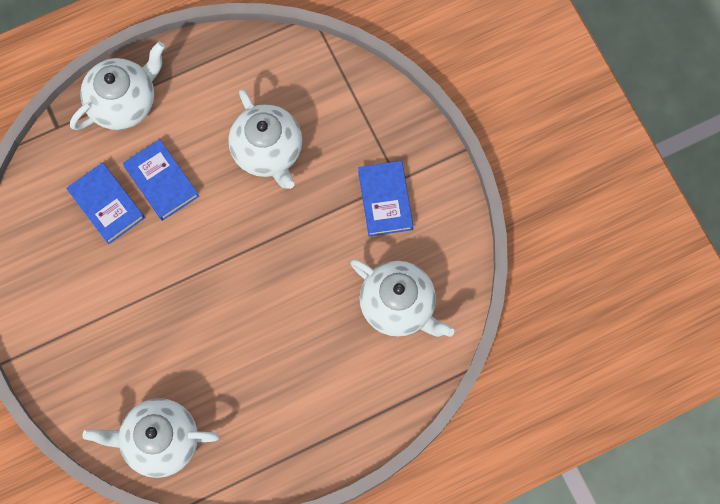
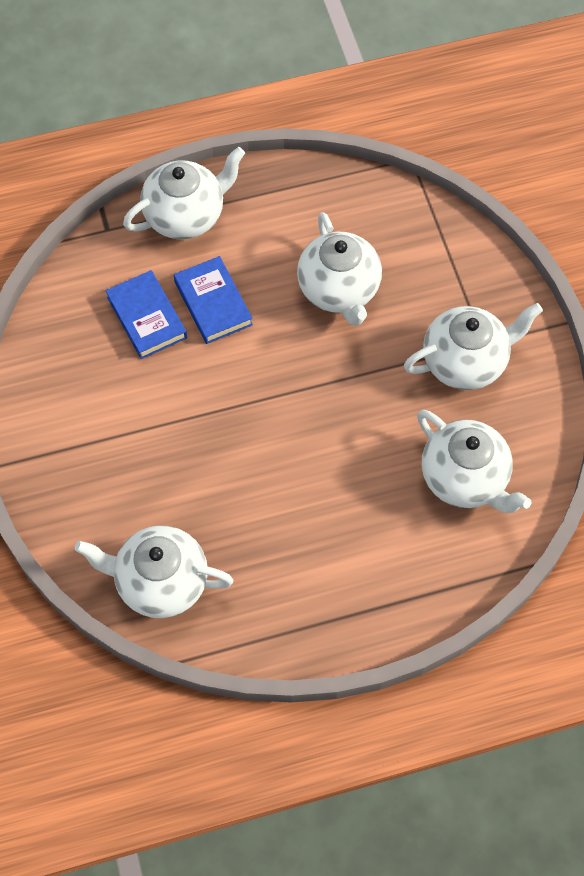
camera: 10 degrees right, 10 degrees down
blue book [358,161,413,237] -> white teapot [404,303,543,390]

